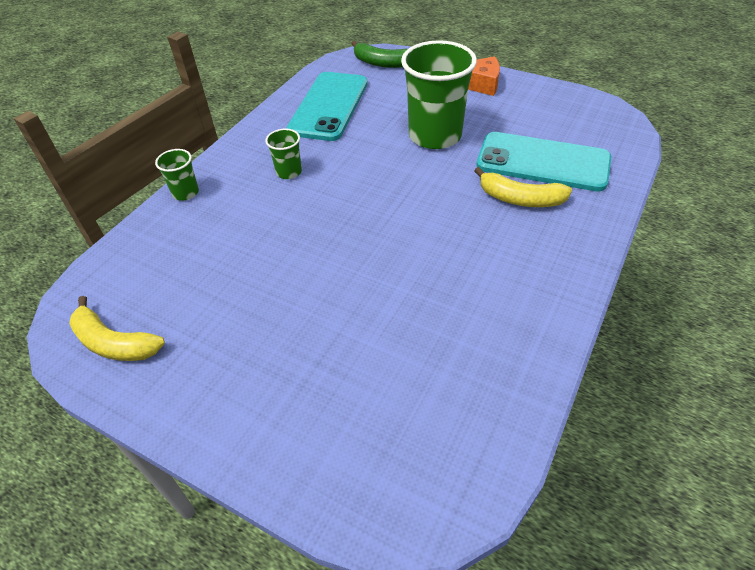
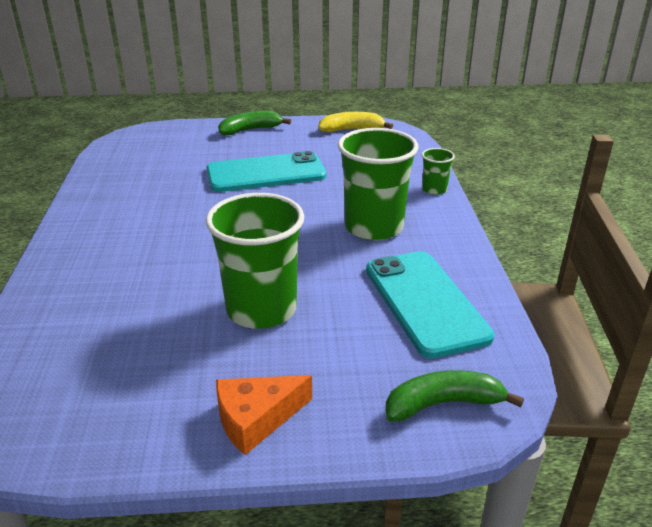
camera: 145 degrees right, 15 degrees down
green cup [265,129,302,179] -> green cup [338,128,419,241], size x2.15
yellow banana [474,167,572,207] -> none
turquoise phone [477,132,611,191] -> turquoise phone moved to [206,151,326,192]
none -> green banana [218,111,291,136]

